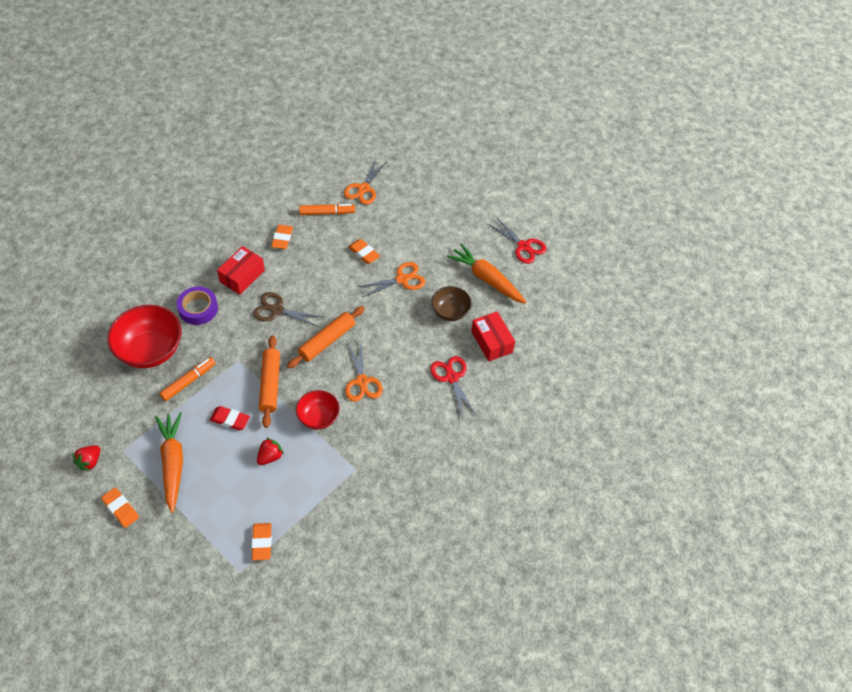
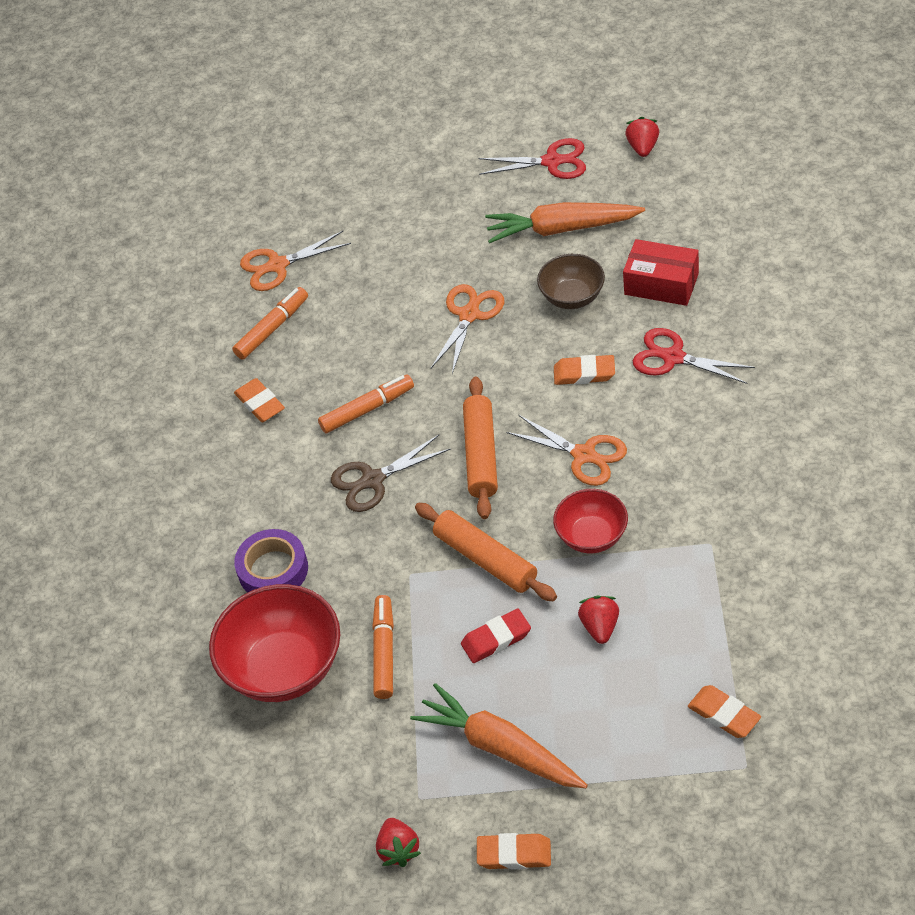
camera: 35 degrees left, 5 degrees down
red box [217,246,265,295] -> none
orange scissors [344,159,387,205] -> orange scissors turned 90 degrees clockwise [240,231,351,291]
orange eraser [348,239,380,264] -> orange eraser moved to [554,355,615,385]
none -> orange marker [318,374,414,433]
none -> red strawberry [625,117,659,157]

